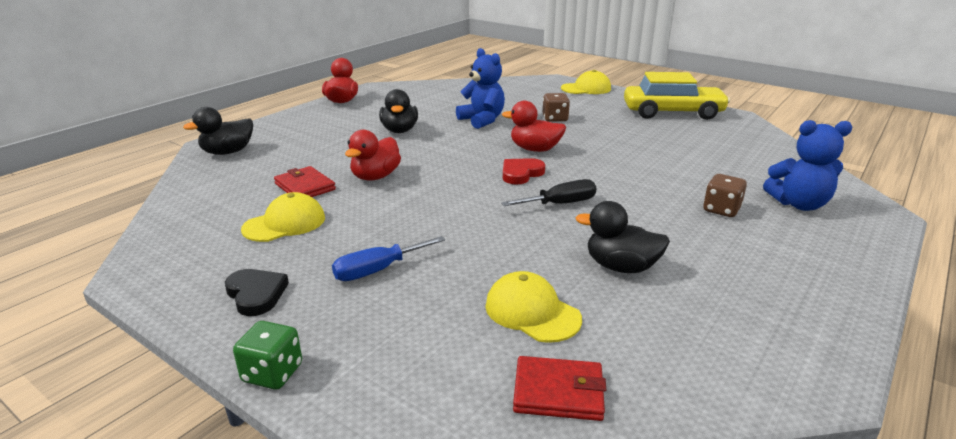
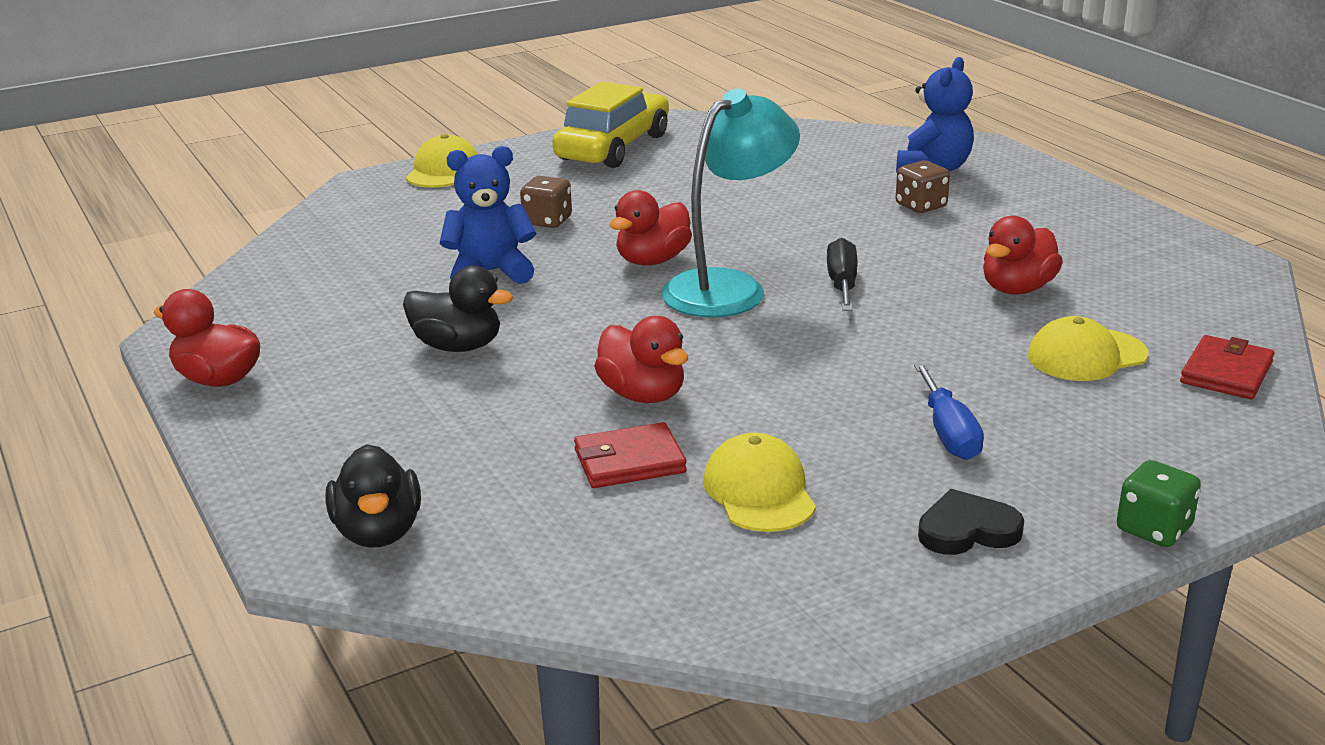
camera: 65 degrees left, 0 degrees up
red heart [503,158,545,185] -> turquoise lamp [661,89,800,317]
black duck [575,201,670,273] -> red duck [983,215,1063,295]

